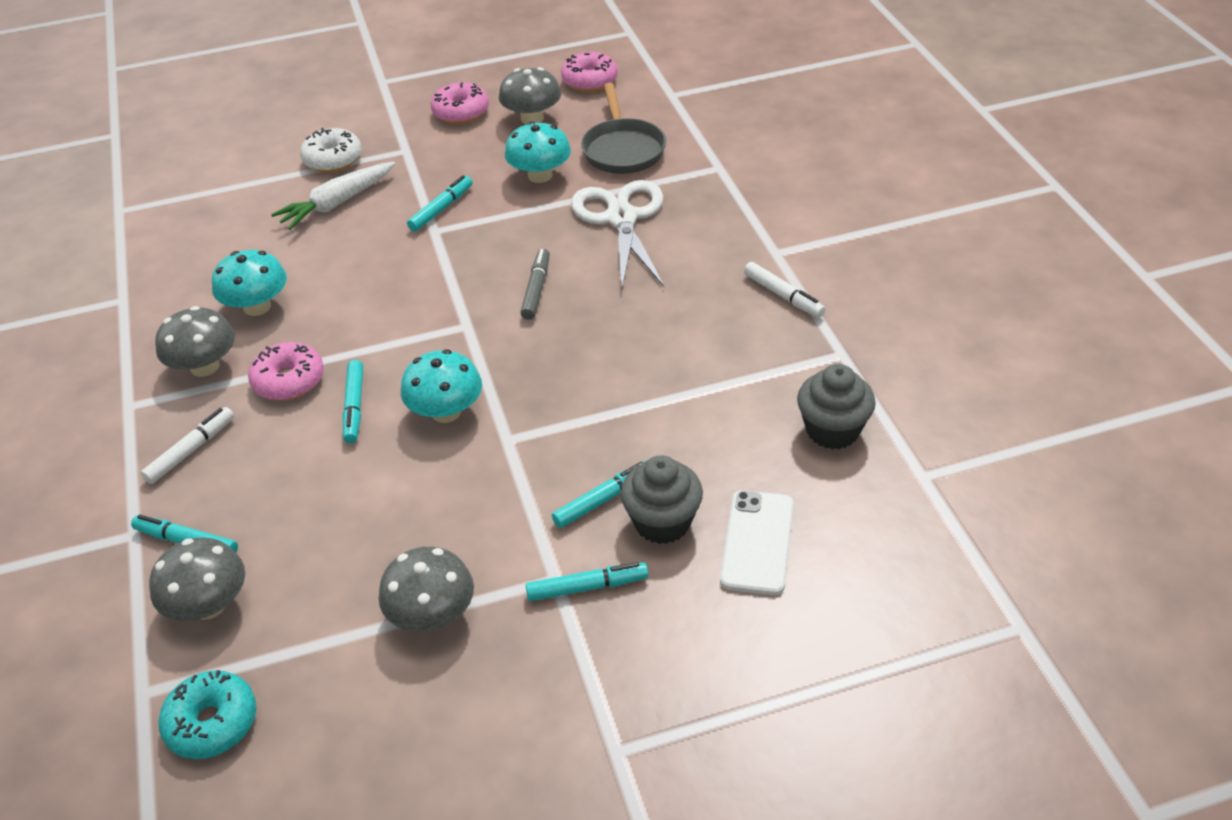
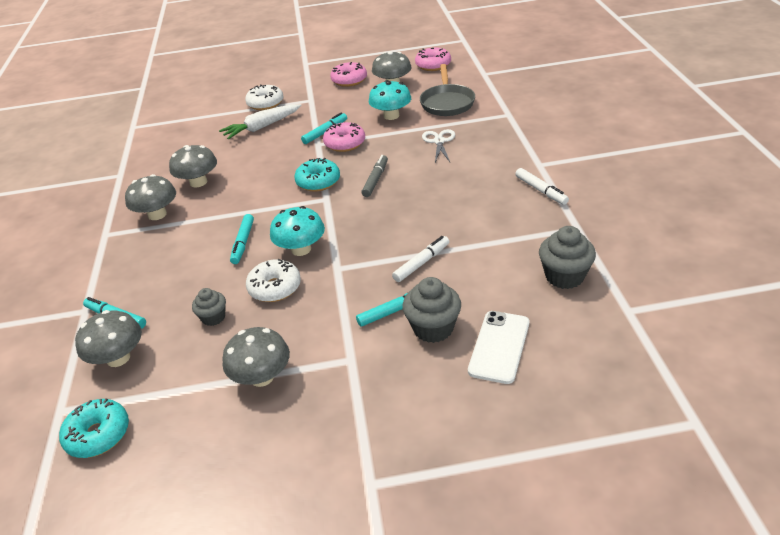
camera: 10 degrees right, 5 degrees down
white marker [141,407,234,484] -> white marker moved to [392,236,449,282]
turquoise mushroom [212,250,287,316] -> grey mushroom [169,145,217,188]
pink donut [248,342,324,401] -> pink donut moved to [323,122,365,152]
turquoise marker [526,562,649,601] -> none
white scissors [571,180,664,288] -> white scissors [422,129,455,162], size x0.55
none -> grey cupcake [192,288,226,326]
none -> white donut [246,259,301,302]
none -> turquoise donut [294,158,340,192]

